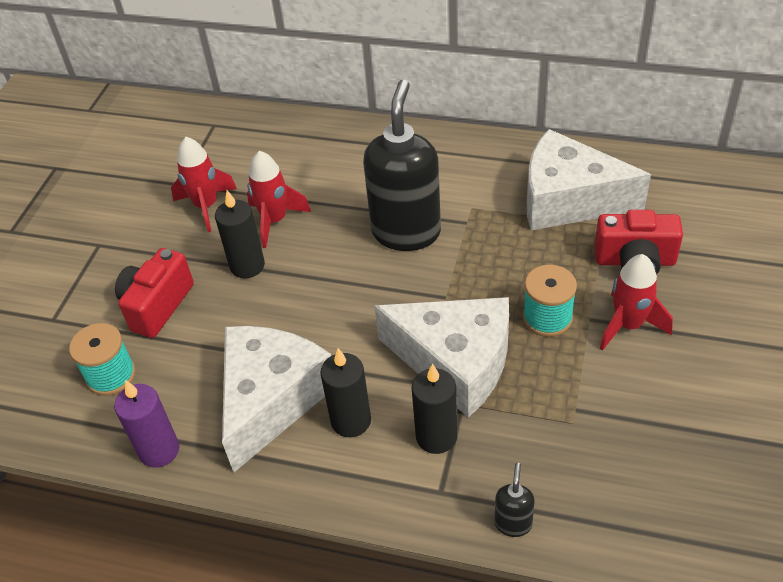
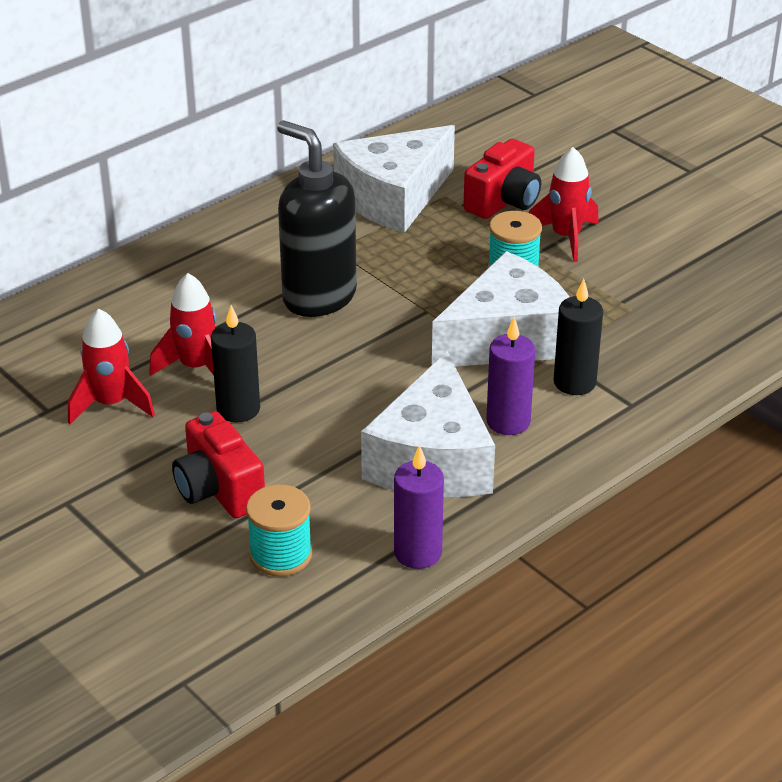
camera: 60 degrees left, 10 degrees down
white cheese [222,326,331,473] -> white cheese turned 135 degrees counterclockwise [361,351,495,497]
black candle [320,348,371,437] -> purple candle [486,317,535,435]
black soap dispenser [495,463,535,537] -> none

